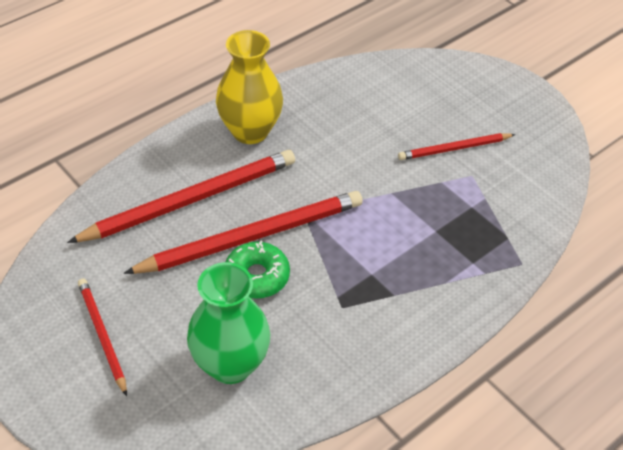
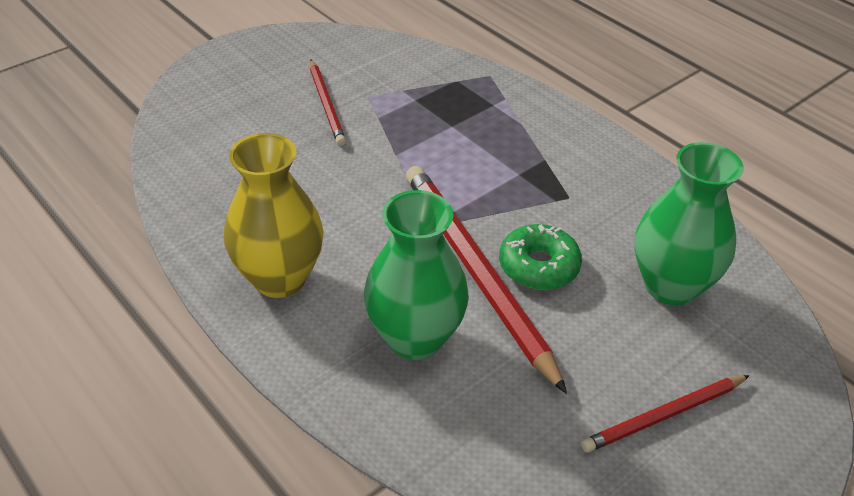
camera: 90 degrees left, 5 degrees down
red pencil [67,150,295,243] -> green vase [364,190,469,360]

